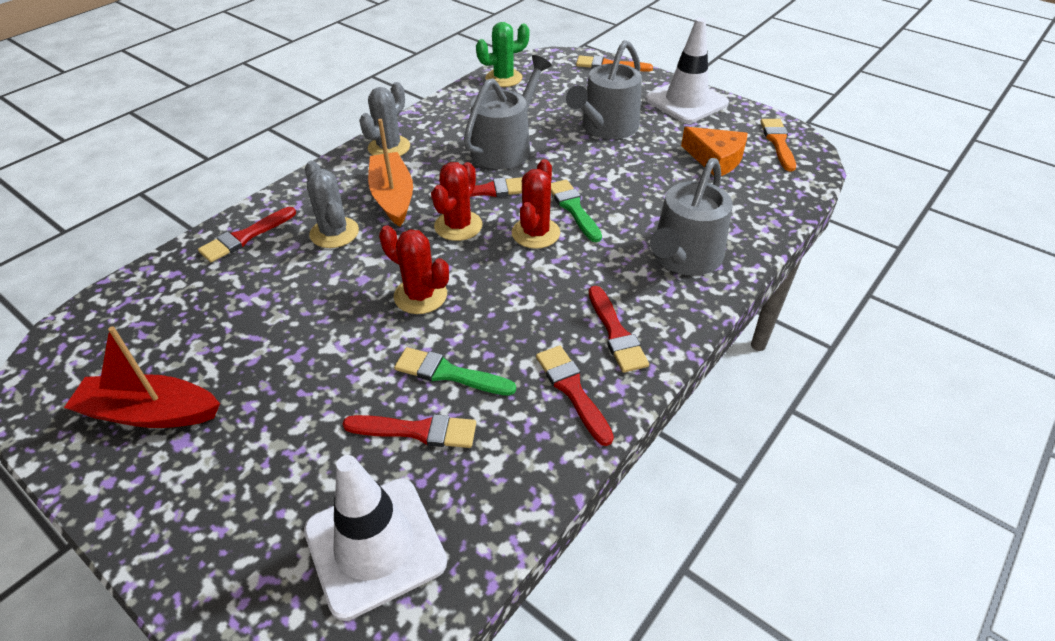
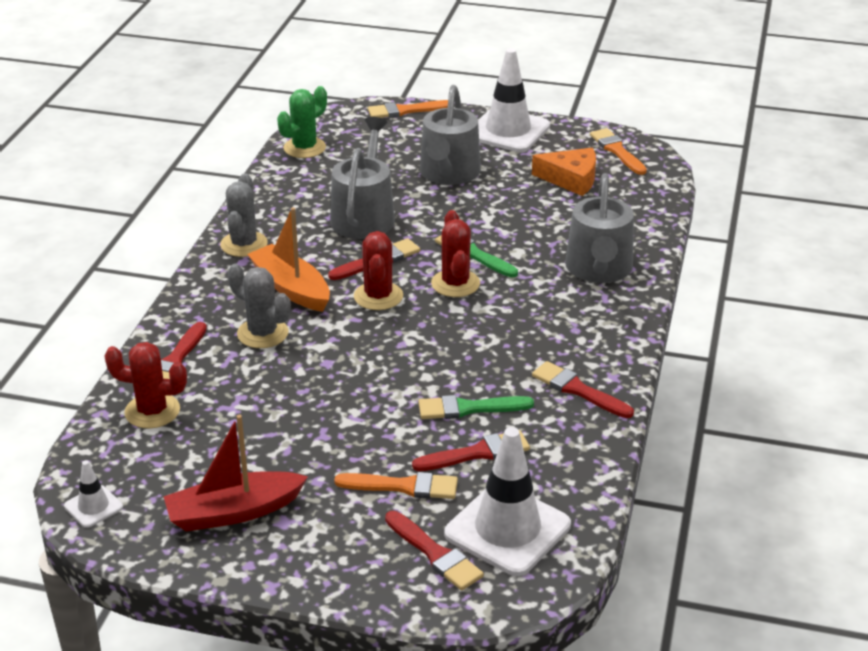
camera: 25 degrees left, 10 degrees down
red cactus [379,225,449,314] -> red cactus moved to [104,342,187,428]
red brush [589,286,649,373] -> red brush moved to [385,511,484,591]
none -> white traffic cone [64,460,123,528]
none -> orange brush [334,472,458,499]

